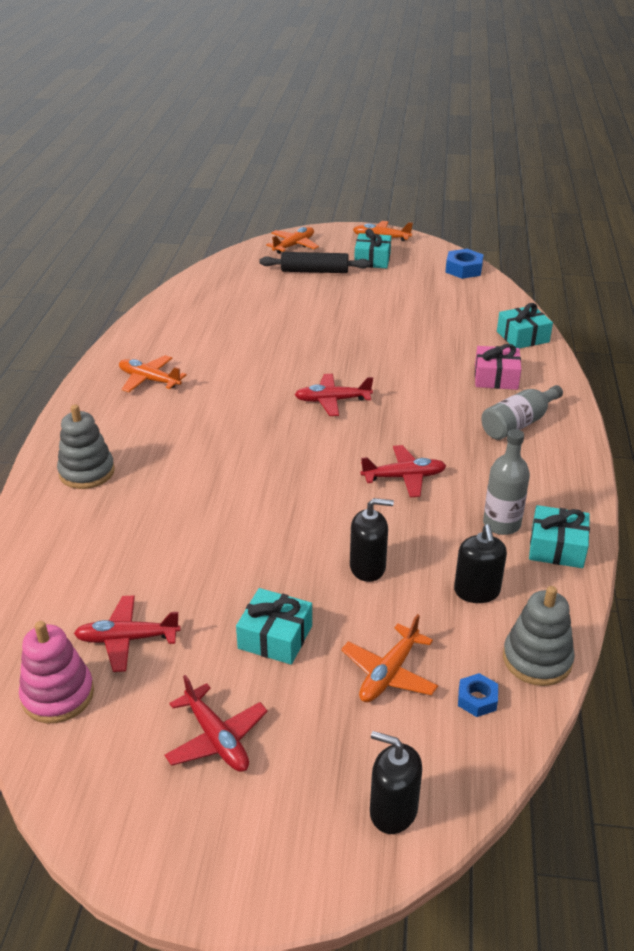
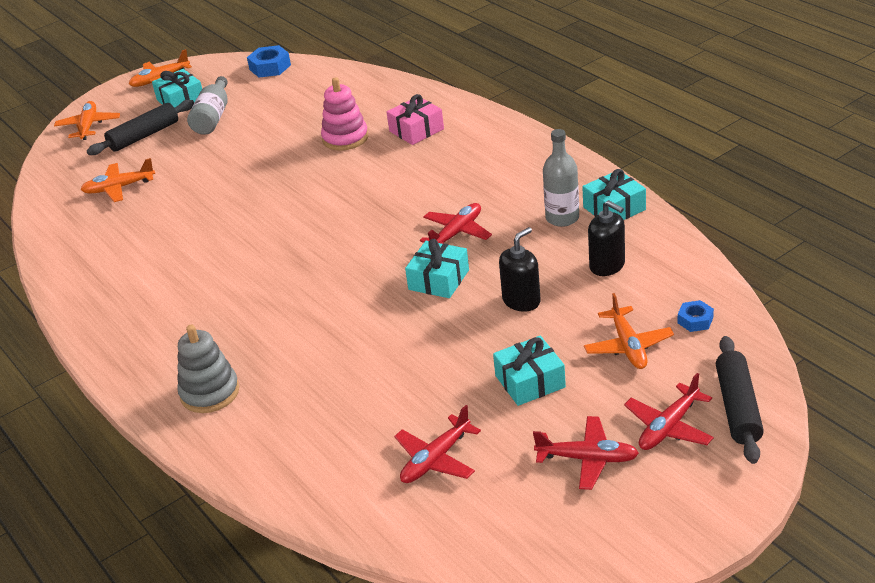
camera: 40 degrees left, 0 degrees up
pink stacking toy [19,621,94,723] -> pink stacking toy moved to [321,77,368,150]
orange plane [119,355,187,392] -> orange plane moved to [80,158,155,202]
red plane [295,374,373,416] -> red plane moved to [624,373,714,450]
black soap dispenser [370,731,422,834] -> black rolling pin [716,336,764,464]
grey bottle [481,385,563,440] -> grey bottle moved to [187,76,228,135]
turquoise gift [497,303,553,348] -> turquoise gift moved to [405,239,469,298]
grey stacking toy [503,586,575,686] -> none

